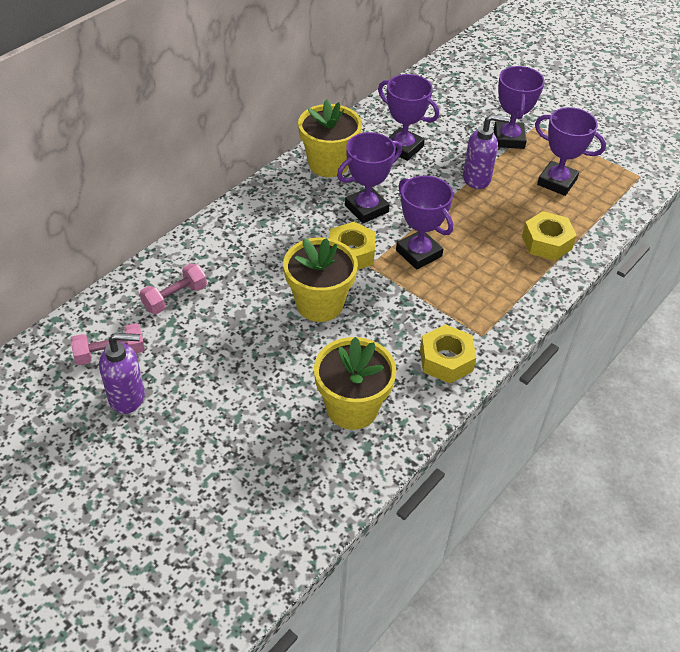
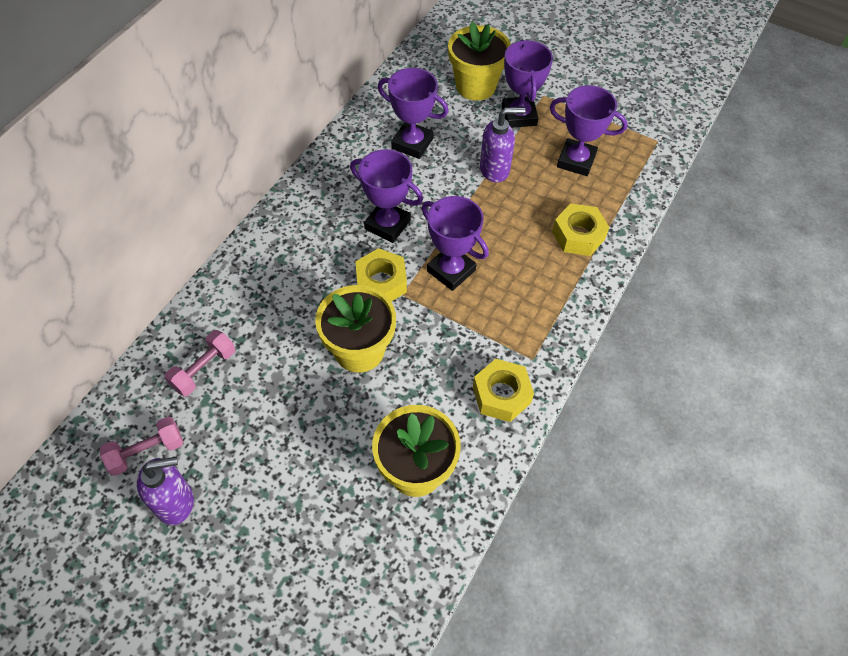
camera: 10 degrees left, 10 degrees up
yellow flower pot [298,99,362,177] -> yellow flower pot moved to [448,22,511,101]
purple trophy [337,132,402,223] -> purple trophy turned 75 degrees clockwise [350,149,423,243]

